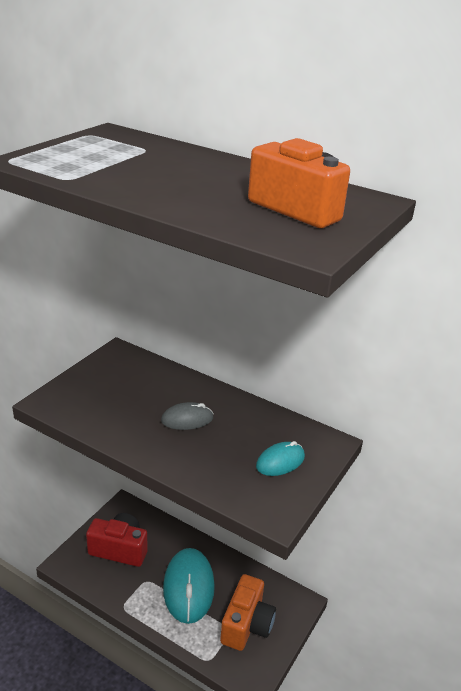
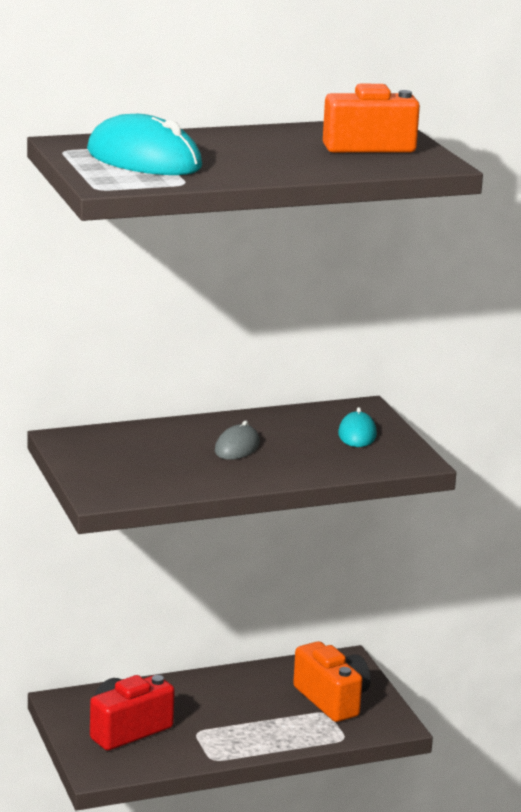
camera: 50 degrees left, 10 degrees down
turquoise mouse [163,548,215,624] -> turquoise mouse moved to [87,114,202,175]

